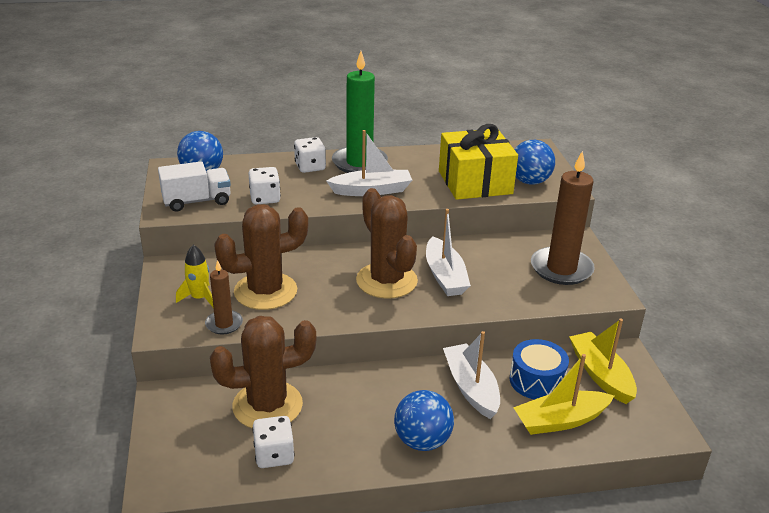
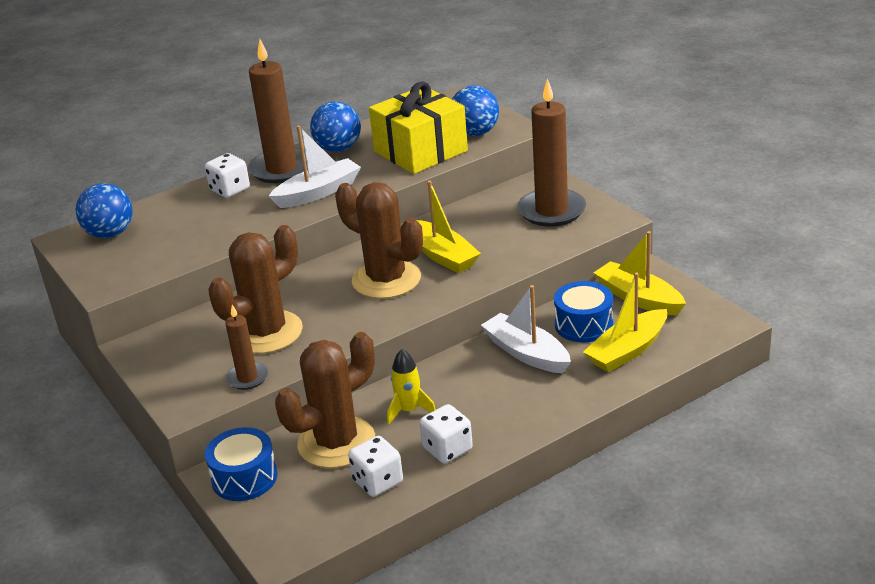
camera: 20 degrees left, 0 degrees up
white truck [158,161,231,212] -> none
yellow rocket [176,245,213,307] -> yellow rocket moved to [387,349,436,425]
white dice [248,167,281,204] -> white dice moved to [420,404,473,464]
green candle [332,51,388,173] -> brown candle [248,39,308,183]
blue ball [394,390,454,451] -> blue ball moved to [310,101,361,152]
white boat [426,209,471,296] -> yellow boat [417,181,481,273]
none -> blue drum [205,427,278,501]

